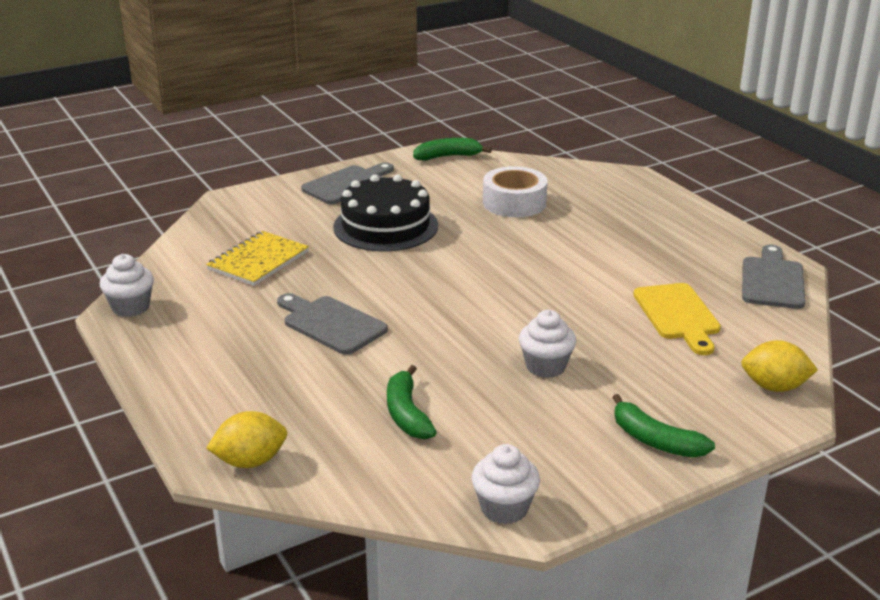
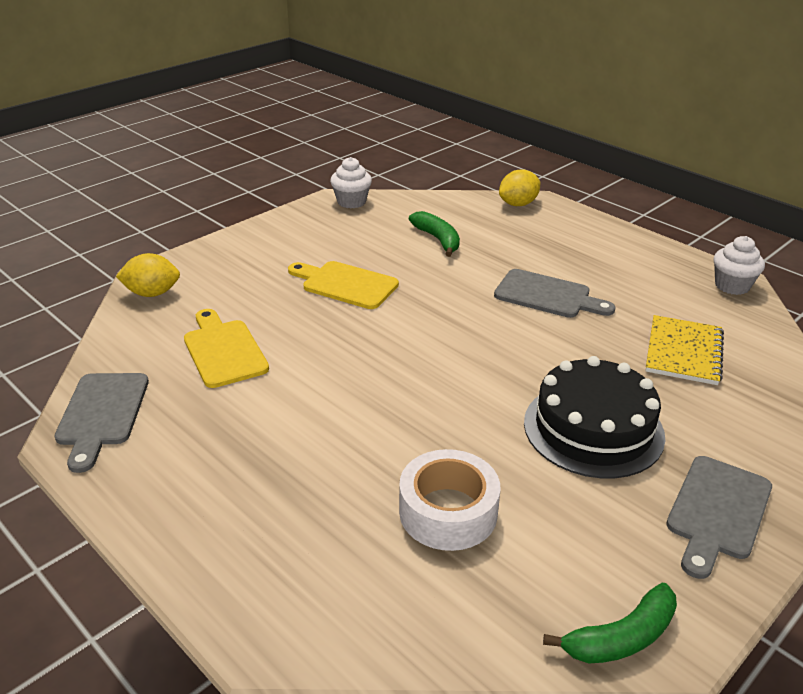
camera: 165 degrees right, 5 degrees up
white cupcake [519,310,576,378] -> yellow cutting board [288,261,399,309]
green banana [612,394,715,458] -> none

